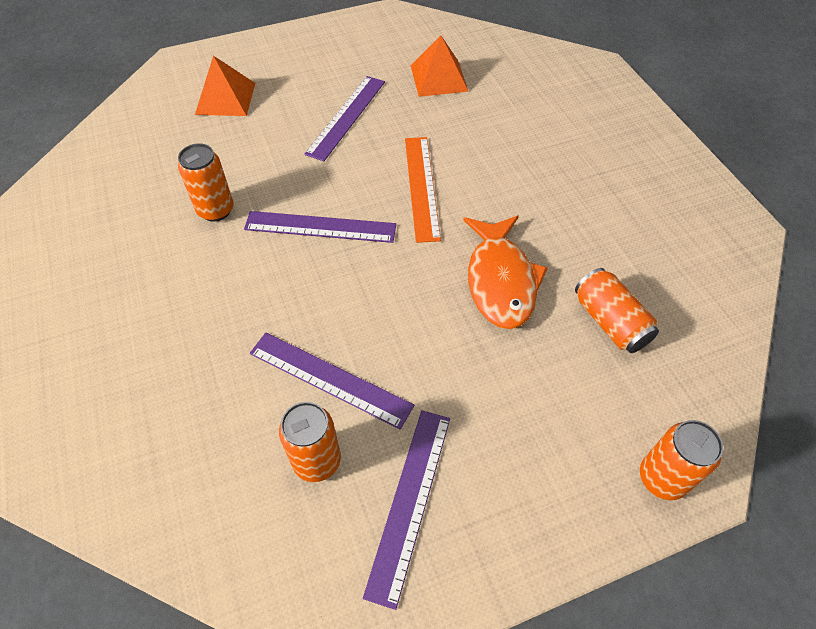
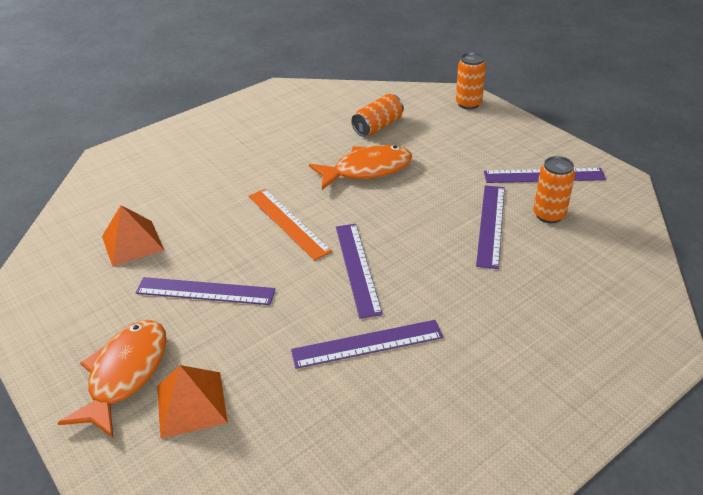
camera: 105 degrees left, 15 degrees down
orange can [178,143,233,222] -> purple ruler [291,320,443,369]
orange ruler [405,137,441,243] -> orange ruler turned 75 degrees clockwise [248,189,332,260]
none -> orange fish [58,320,167,437]

